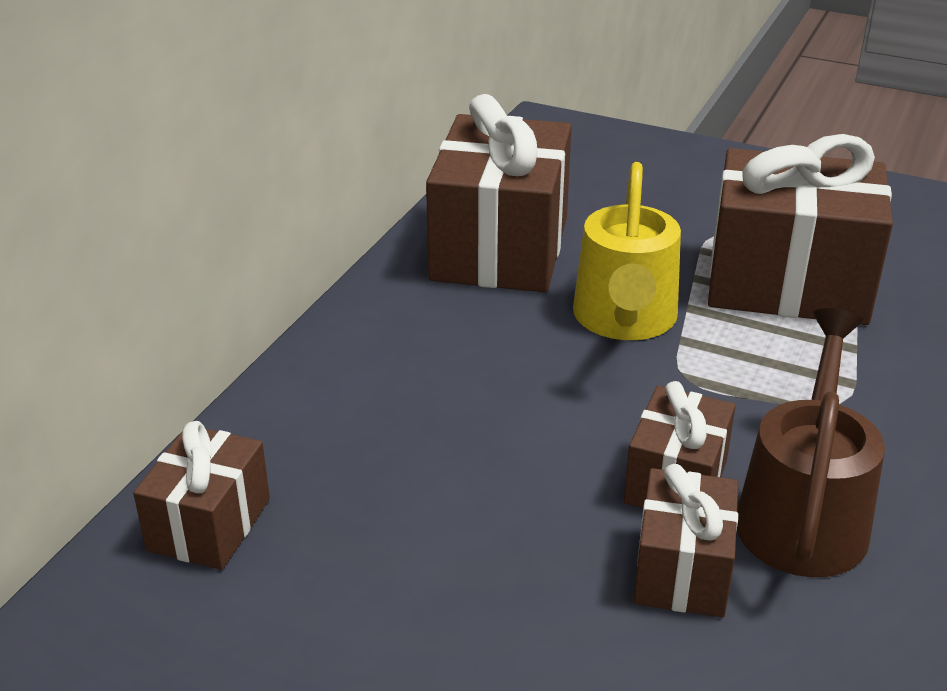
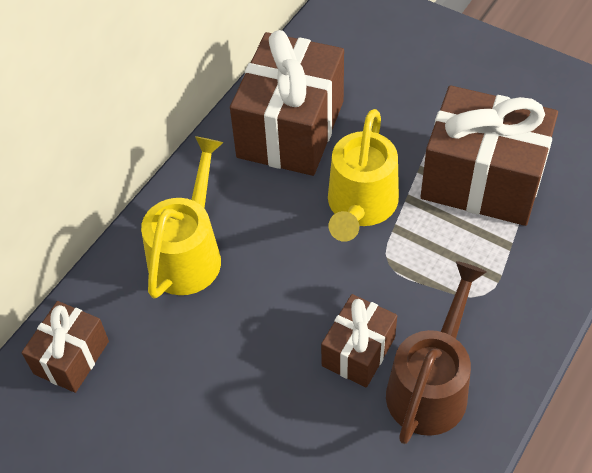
camera: 10 degrees right, 20 degrees up
brown gift [633,464,738,617] -> none
none -> yellow watering can [141,136,224,299]

